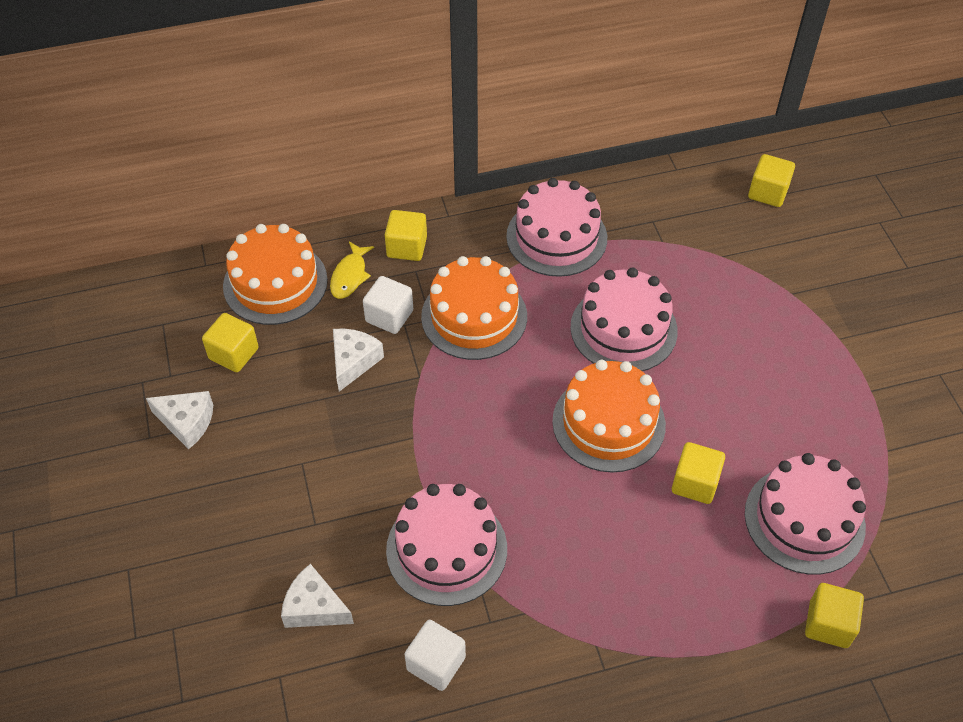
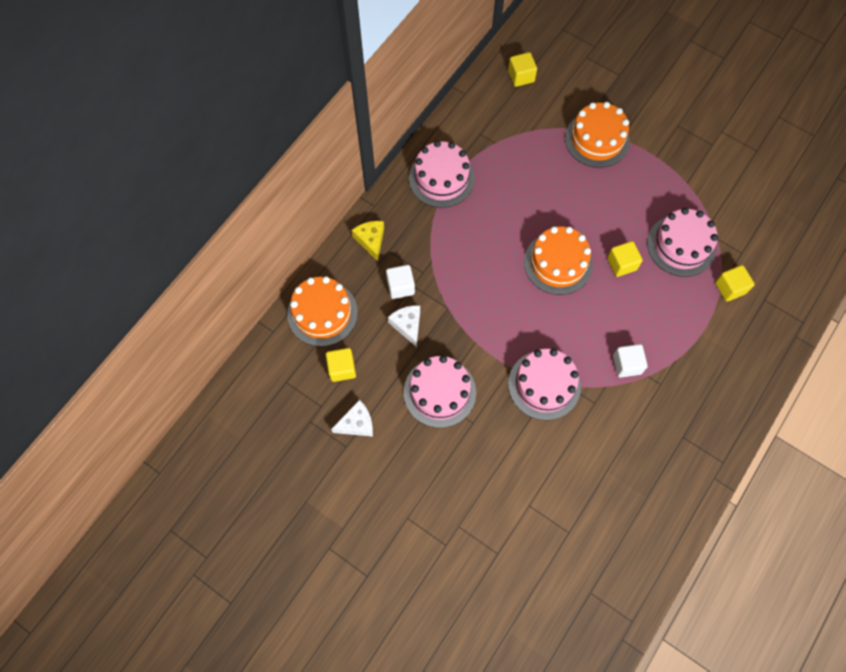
camera: 40 degrees left, 15 degrees up
white cheese [281,564,354,628] -> none
yellow fish [330,241,374,299] -> none
yellow cube [385,210,427,261] -> yellow cheese [352,221,384,261]
white cube [404,620,466,691] -> white cube moved to [613,344,648,378]
orange cake [421,256,527,360] -> orange cake moved to [565,102,630,168]
pink cake [570,267,678,371] -> pink cake moved to [404,355,476,428]

